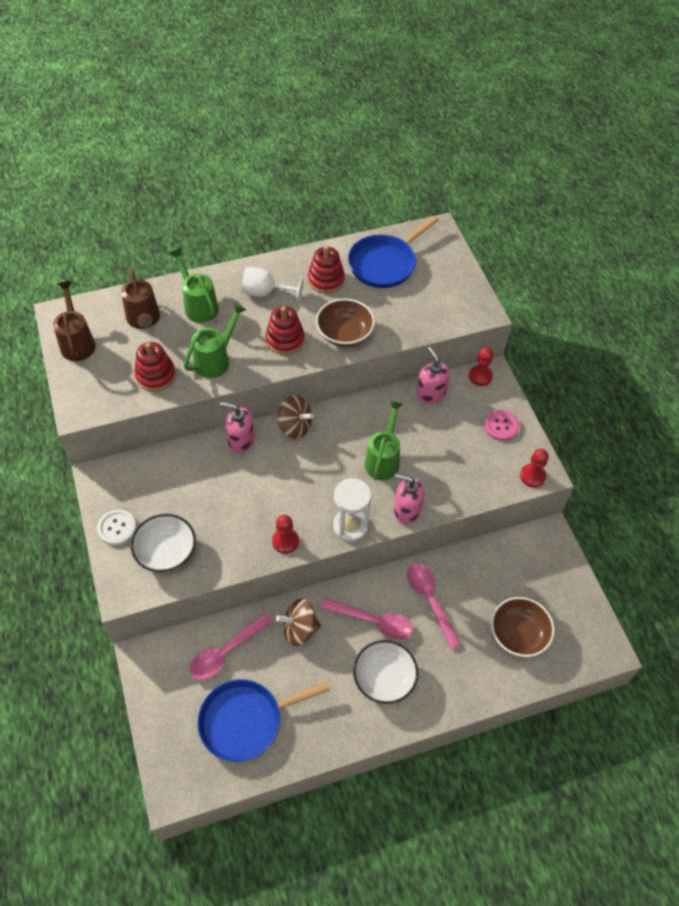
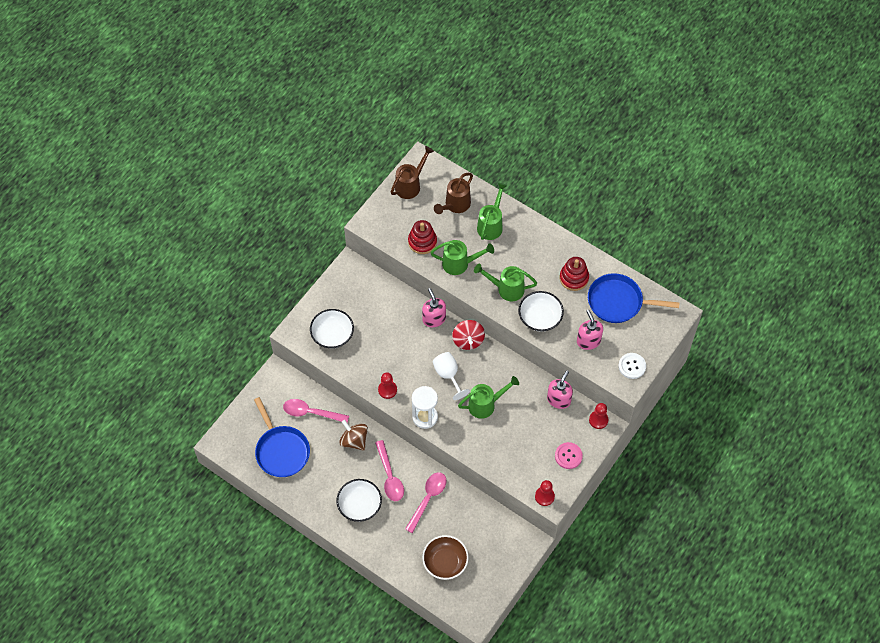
camera: 55 degrees right, 5 degrees up
white button [97,510,136,545] -> white button moved to [618,353,646,379]
blue pan [198,679,330,762] -> blue pan turned 150 degrees counterclockwise [254,397,310,477]
white goblet [242,267,303,302] -> white goblet moved to [433,352,470,400]
red stacking toy [266,306,305,355] -> green watering can [474,264,537,301]
brown spinning top [277,395,314,439] -> red spinning top [452,320,485,350]
brown bowl [316,299,375,347] -> white bowl [519,291,564,332]
pink soap dispenser [394,473,425,524] -> pink soap dispenser moved to [577,310,603,350]

